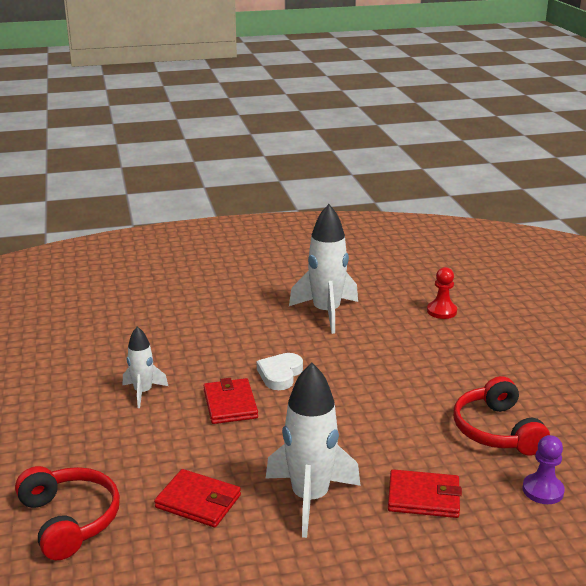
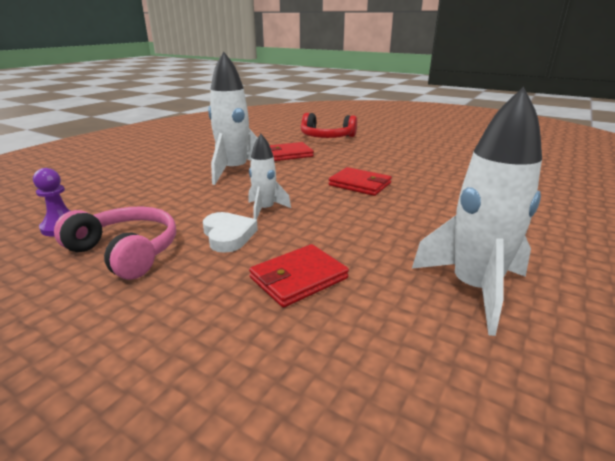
camera: 135 degrees right, 0 degrees up
white rocket [123,326,168,408] -> white rocket moved to [249,134,291,220]
white heart [257,353,303,390] -> white heart moved to [203,212,258,253]
red wallet [388,469,462,518] -> red wallet moved to [249,244,349,308]
red pawn [427,267,457,319] -> none
red headphones [453,376,550,455] -> pink headphones [54,206,176,280]

